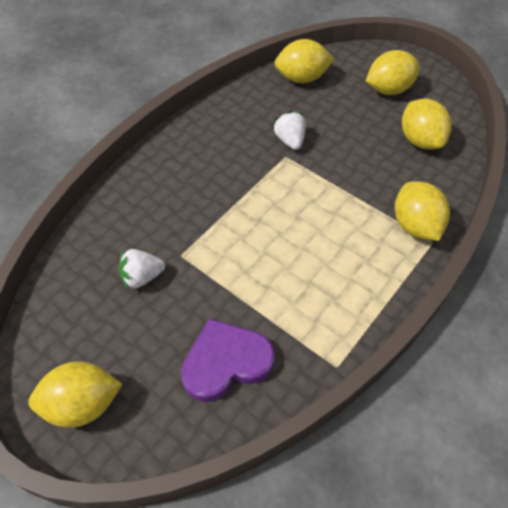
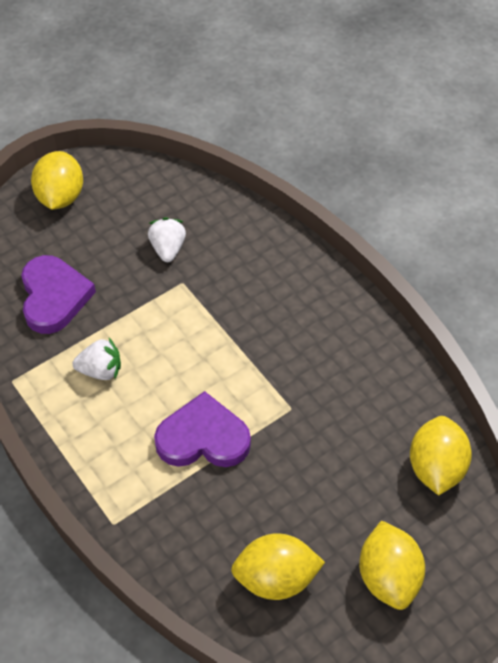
camera: 105 degrees right, 0 degrees up
white strawberry [273,111,306,150] -> white strawberry moved to [72,338,121,380]
yellow lemon [395,181,450,241] -> none
none -> purple heart [154,391,251,467]

